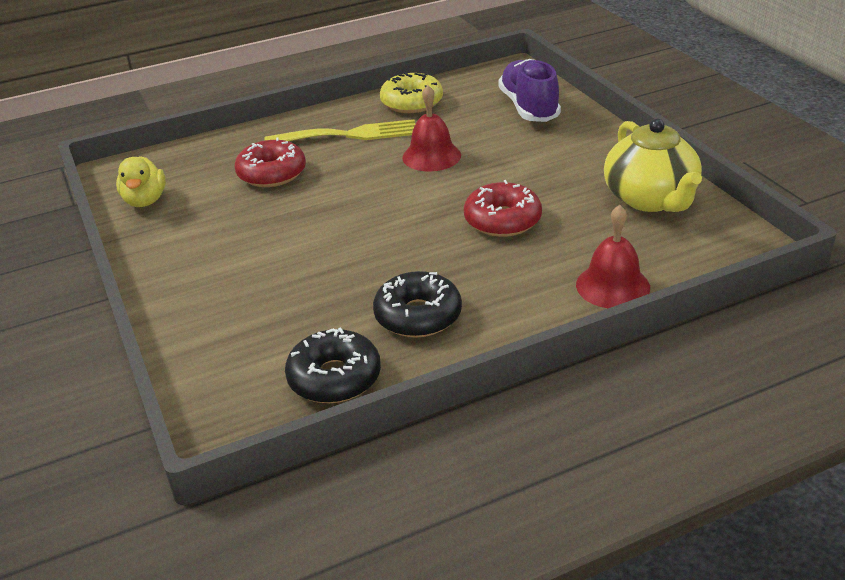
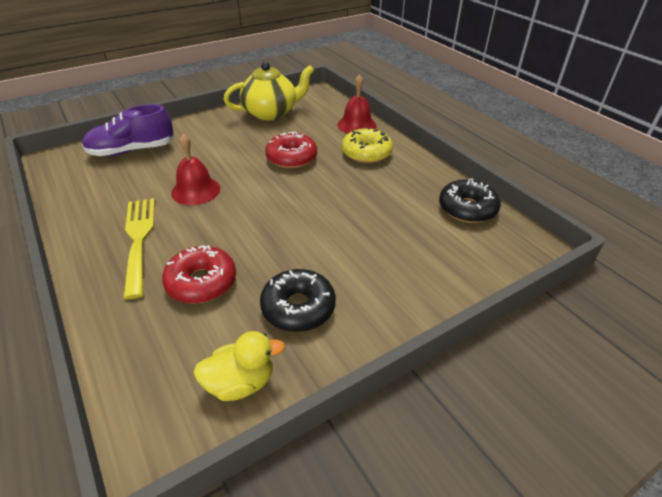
camera: 100 degrees left, 5 degrees up
black donut [373,271,462,338] -> black donut moved to [260,269,336,332]
yellow donut [380,72,443,113] -> yellow donut moved to [342,127,393,163]

